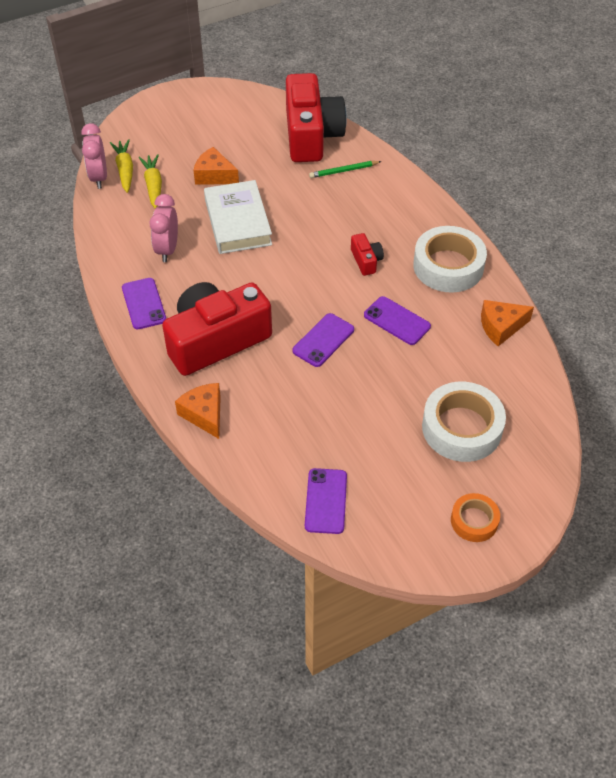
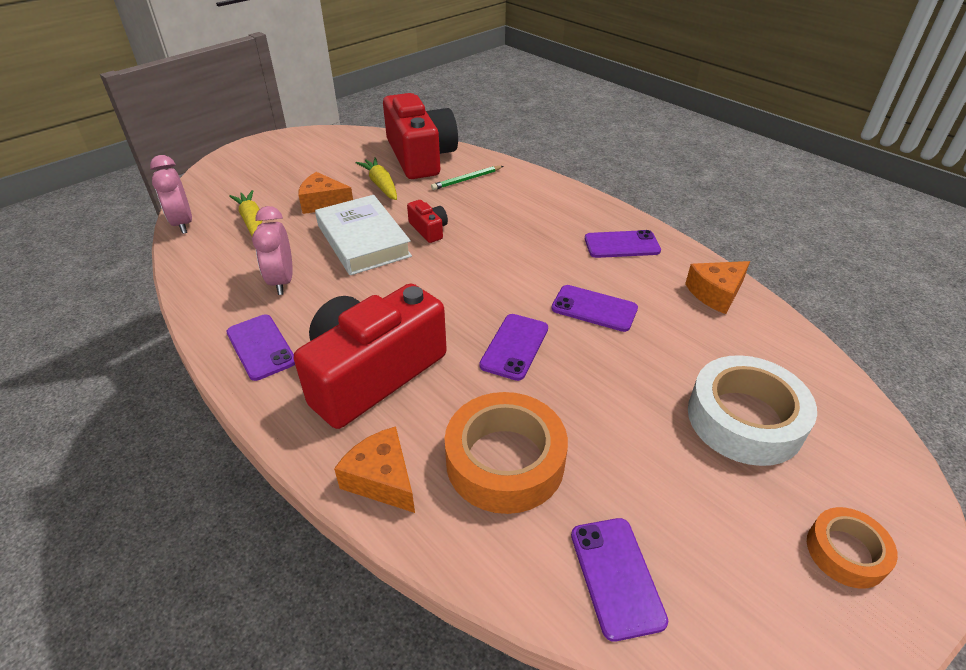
camera: 15 degrees left, 10 degrees down
yellow carrot [110,139,133,193] -> yellow carrot moved to [355,157,397,200]
red camera [351,233,384,276] -> red camera moved to [407,200,448,243]
white tape [413,226,487,293] -> purple phone [585,230,661,258]
none -> orange tape [445,392,568,514]

